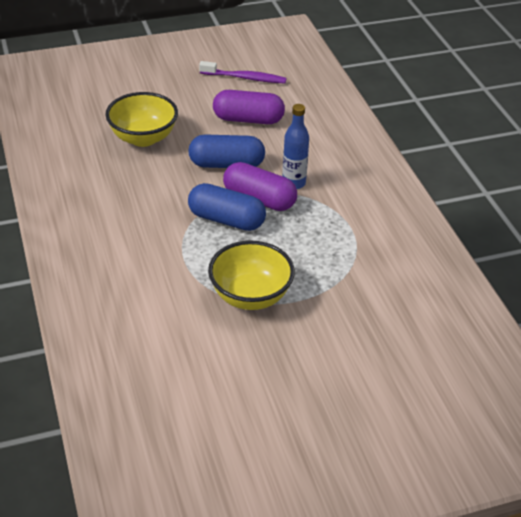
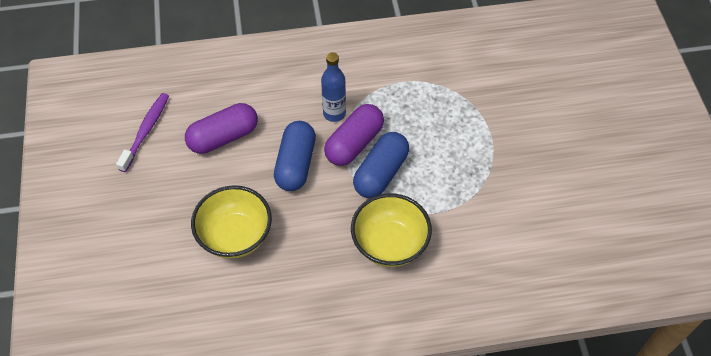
camera: 80 degrees left, 15 degrees up
yellow bowl [208,241,295,310] -> yellow bowl moved to [351,193,432,267]
purple capsule [213,90,285,124] -> purple capsule turned 45 degrees clockwise [185,103,258,154]

